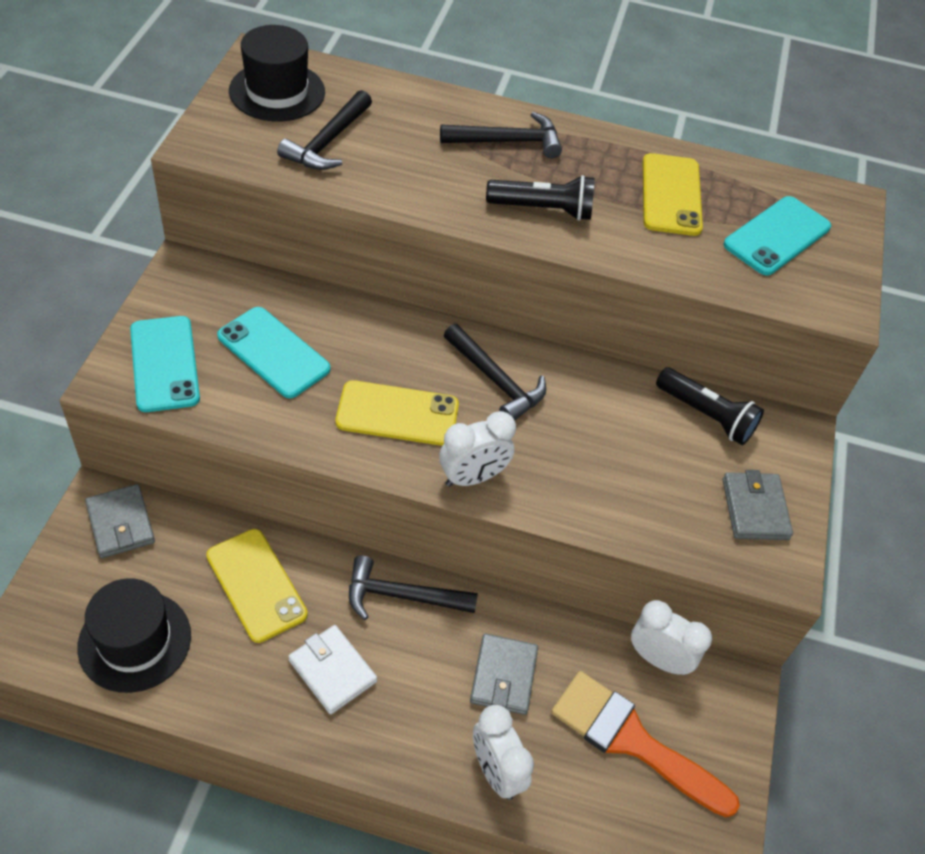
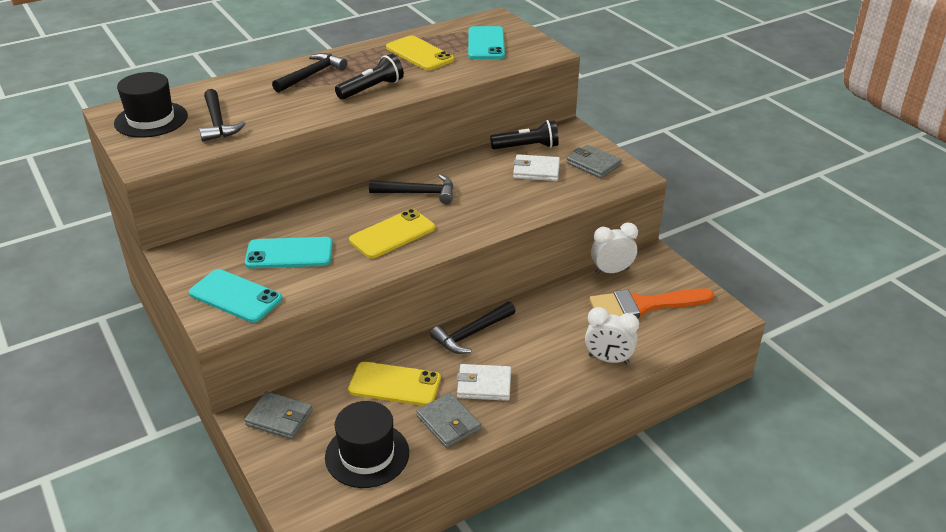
camera: 40 degrees left, 15 degrees down
white clock [439,411,516,487] -> none
grey wallet [470,633,538,715] -> grey wallet moved to [416,393,481,448]
none -> white wallet [513,154,560,181]

